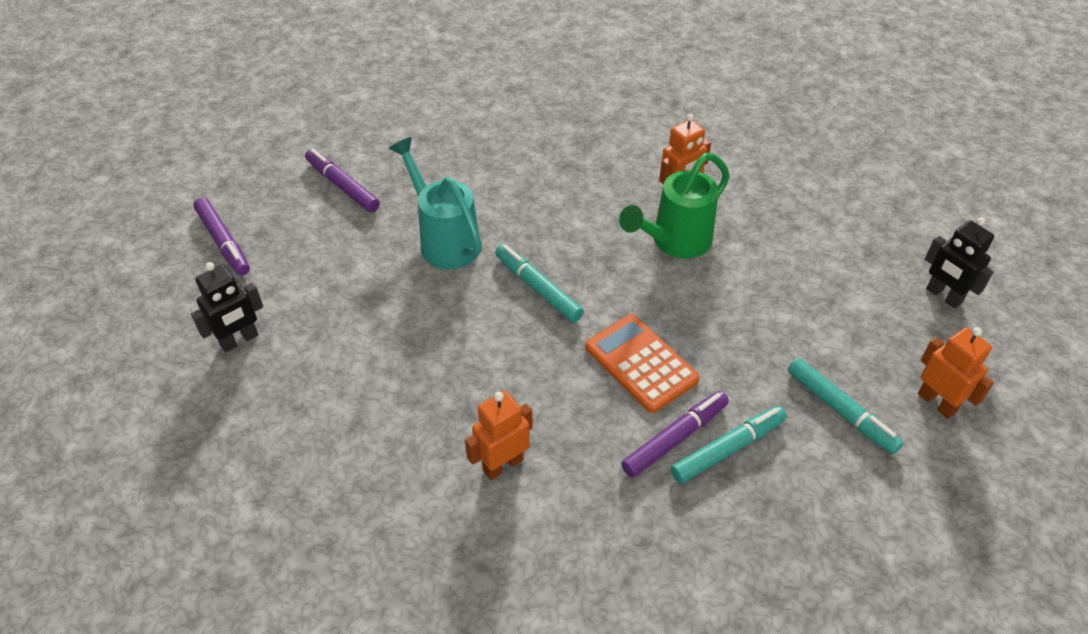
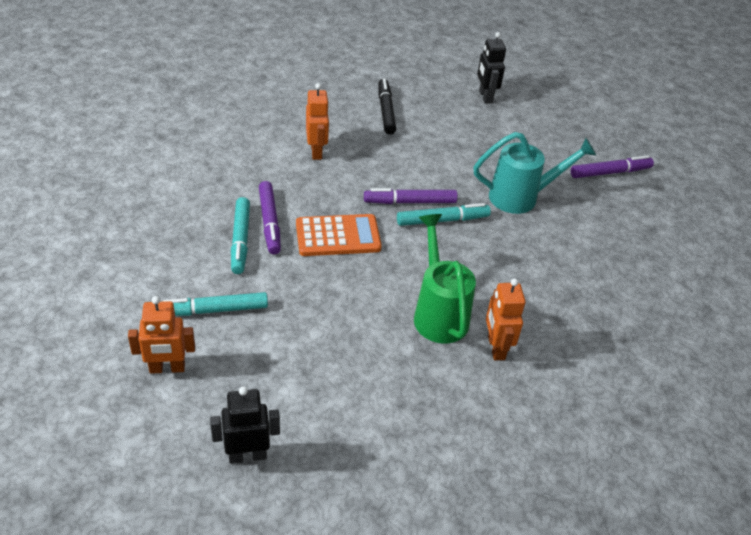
camera: 115 degrees right, 5 degrees down
purple marker [193,197,250,276] -> purple marker moved to [364,188,458,204]
none -> black marker [378,78,396,134]

